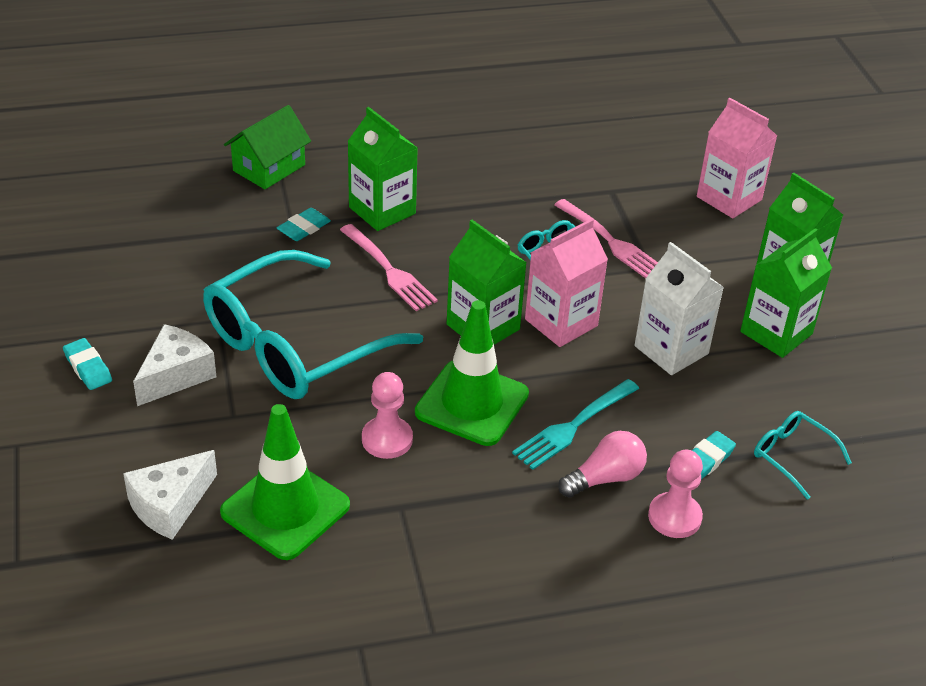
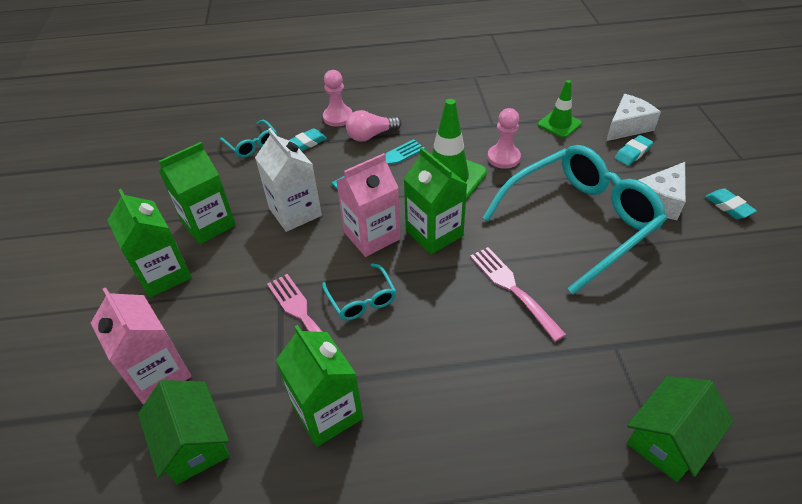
camera: 170 degrees left, 5 degrees up
green traffic cone [220,404,350,560] -> green traffic cone [538,80,582,138], size x0.59
turquoise eraser [277,208,331,241] -> turquoise eraser moved to [615,135,653,166]
green carton [347,107,418,231] -> green carton moved to [276,325,363,447]
none -> green house [138,380,229,484]

